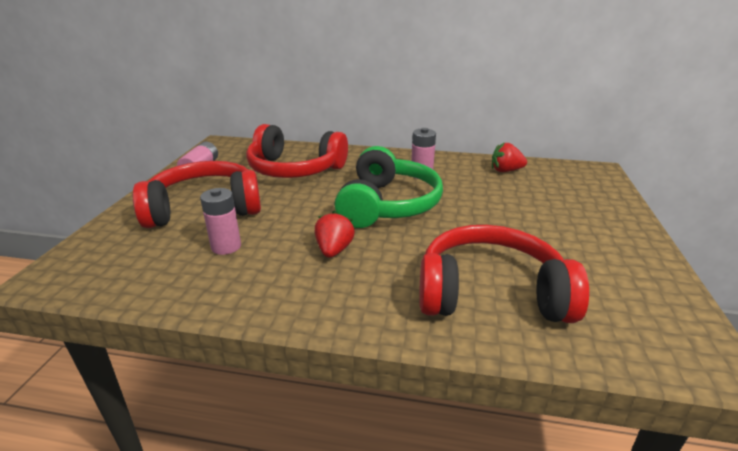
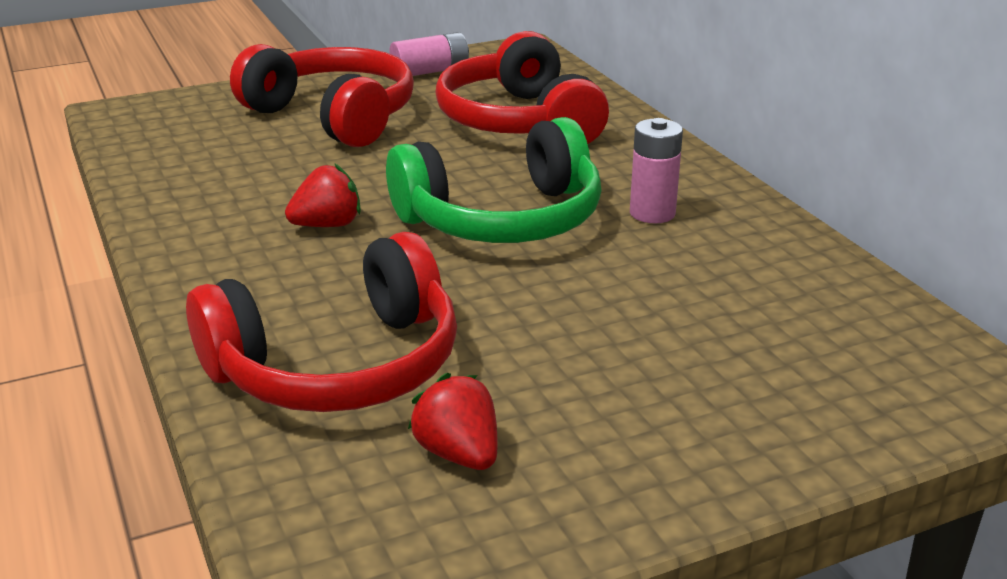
camera: 55 degrees right, 0 degrees up
pink battery [200,188,241,255] -> none
red headphones [419,225,589,323] -> red headphones turned 90 degrees clockwise [186,232,457,412]
red strawberry [492,142,527,172] -> red strawberry moved to [408,373,498,470]

